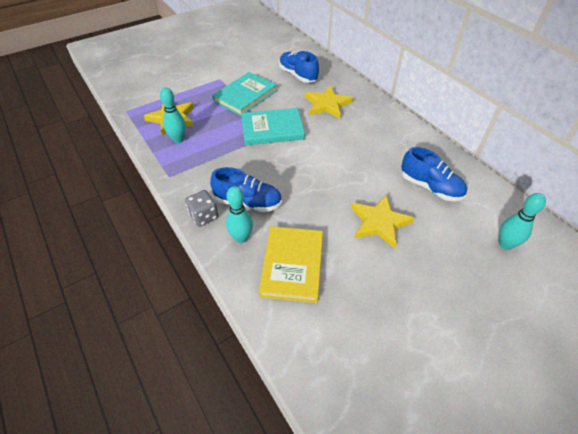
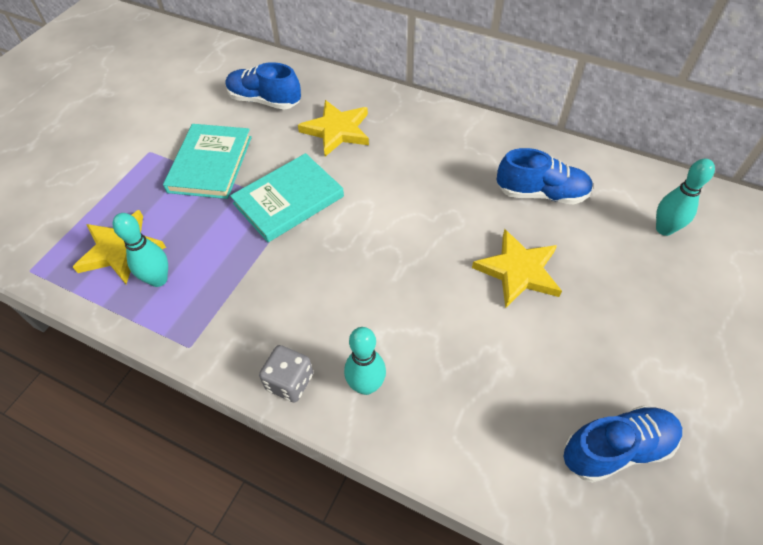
camera: 30 degrees left, 5 degrees up
blue shoe [210,167,282,212] -> blue shoe moved to [563,405,682,483]
yellow book [259,226,323,303] -> none

